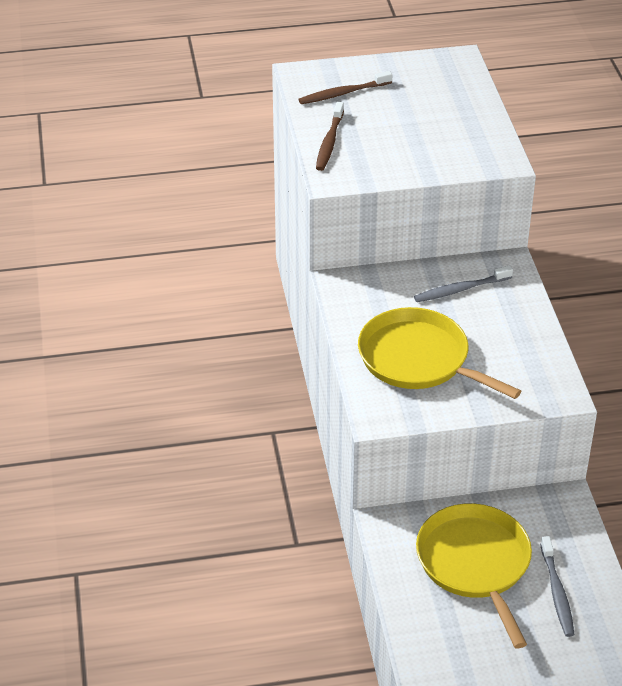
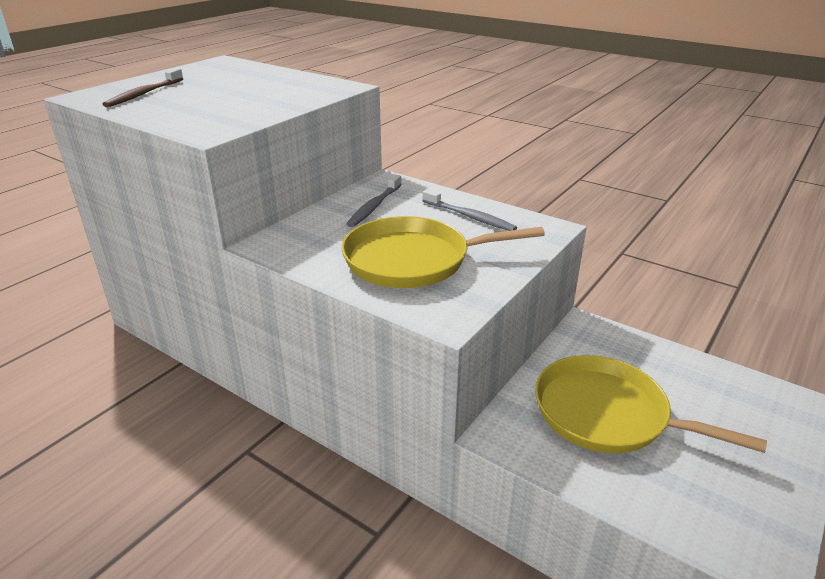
camera: 45 degrees left, 10 degrees down
brown toothbrush [316,102,344,171] -> none
grey toothbrush [540,536,575,637] -> grey toothbrush moved to [422,189,517,231]

